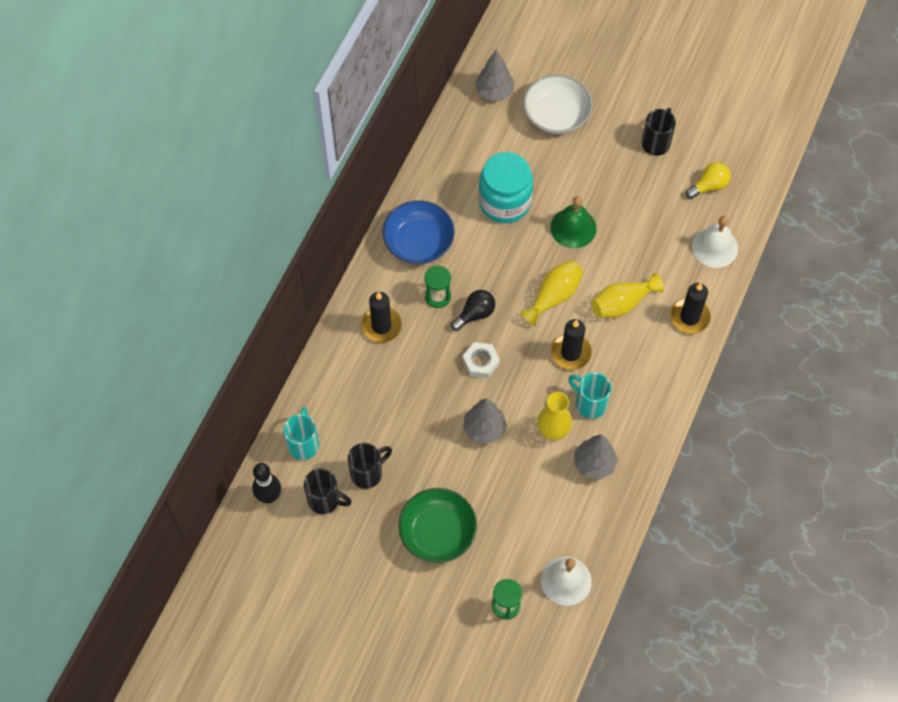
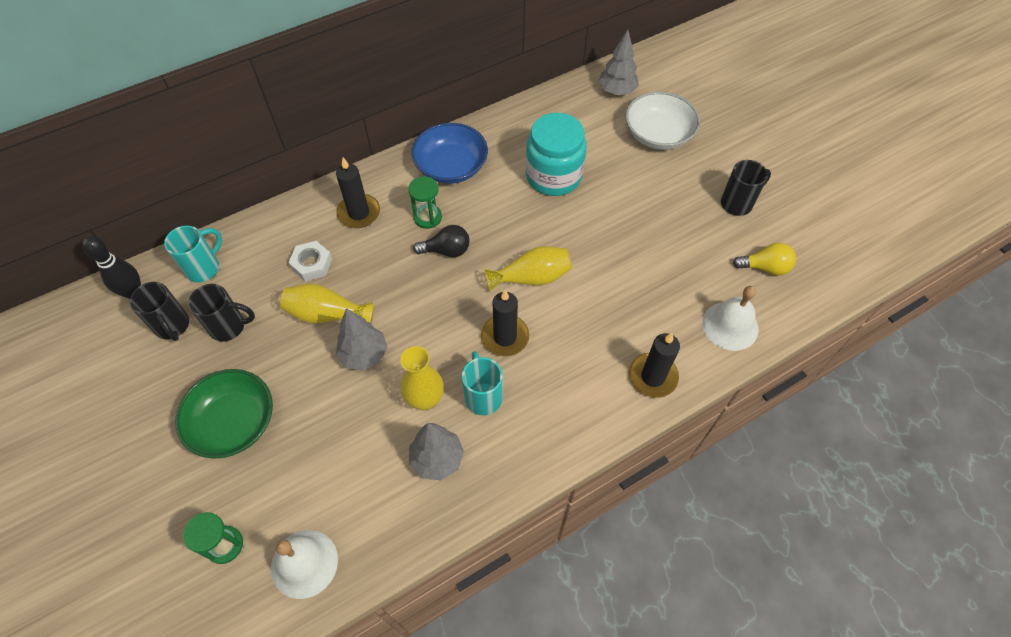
camera: 35 degrees right, 5 degrees down
white nut [463,342,500,378] -> white nut moved to [288,241,332,281]
green bell [550,196,597,248] -> none
yellow vase [591,273,664,318] -> yellow vase moved to [280,284,373,323]

